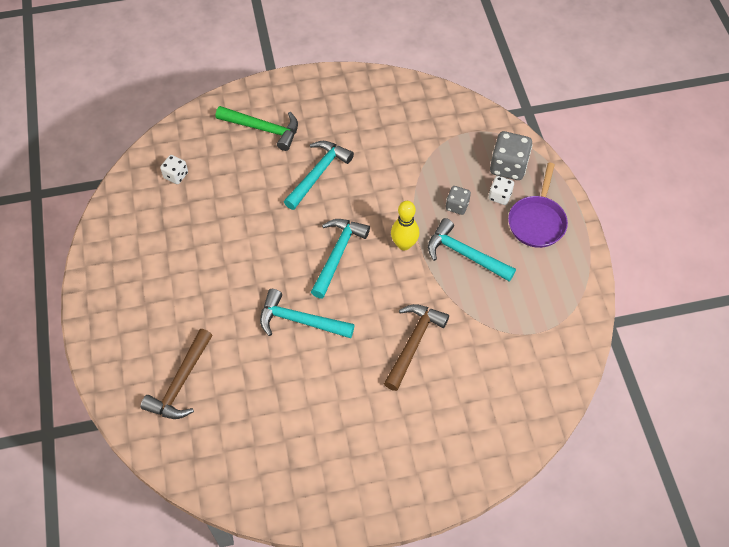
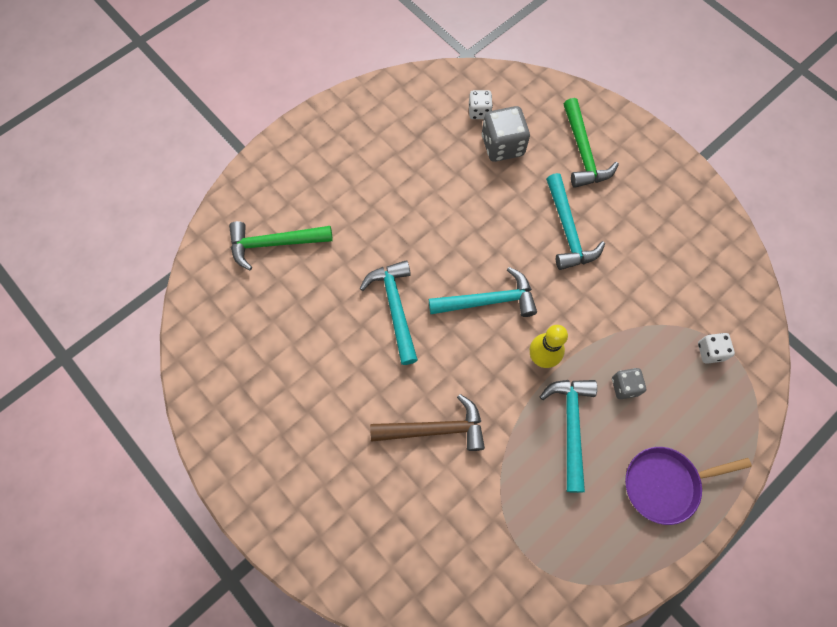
camera: 60 degrees right, 10 degrees up
brown hammer [141,329,213,419] -> green hammer [229,221,333,270]
turquoise hammer [284,141,354,210] -> turquoise hammer turned 75 degrees clockwise [546,173,605,270]
white dice [489,176,514,205] -> white dice moved to [698,333,735,364]
grey dice [490,131,532,180] -> grey dice moved to [482,106,530,162]

